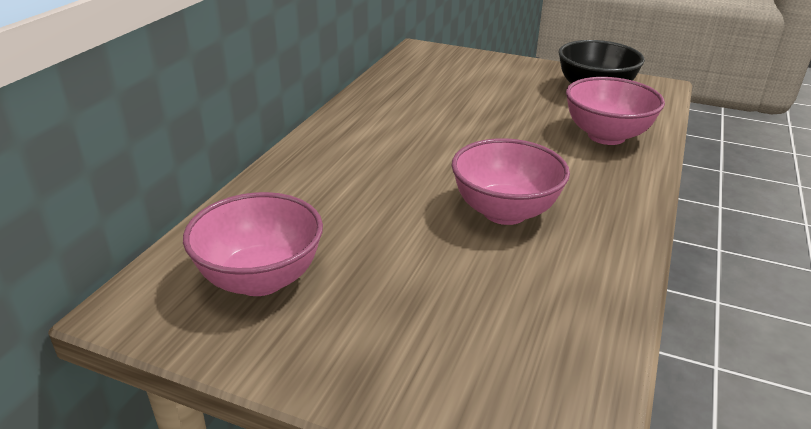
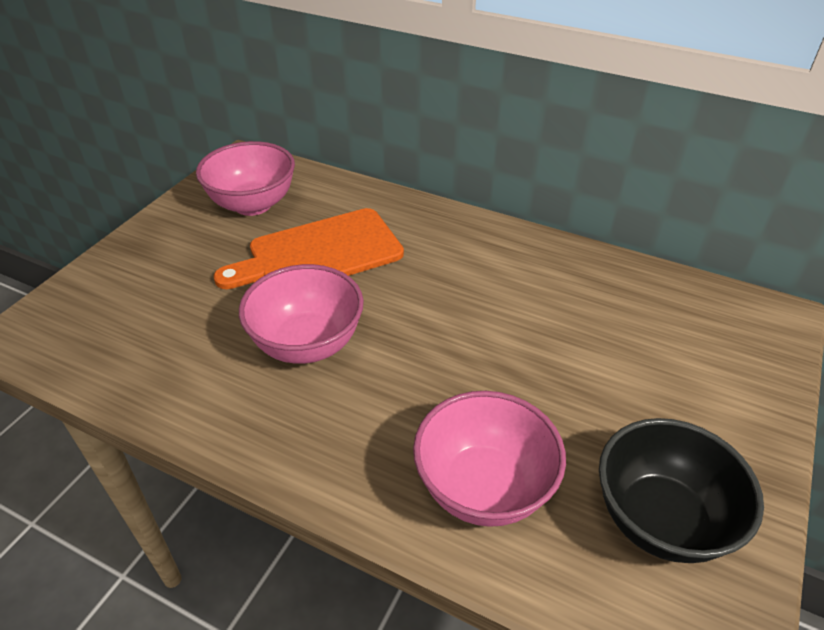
camera: 95 degrees right, 10 degrees up
none -> orange cutting board [214,208,404,289]

